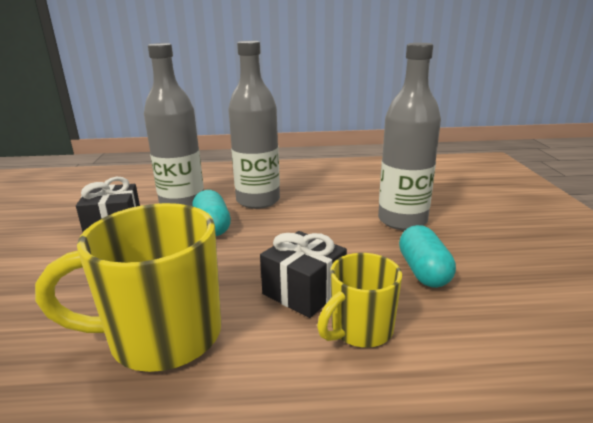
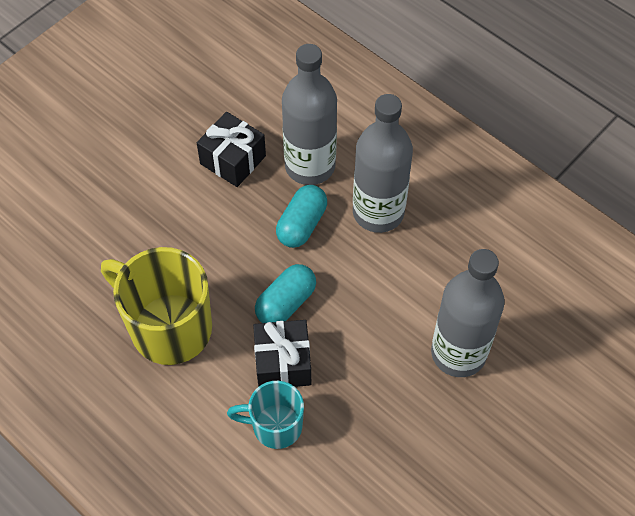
camera: 45 degrees right, 35 degrees up
yellow mug [317,253,402,348] -> turquoise mug [227,381,304,449]
turquoise capsule [399,225,456,288] -> turquoise capsule moved to [255,264,316,323]

